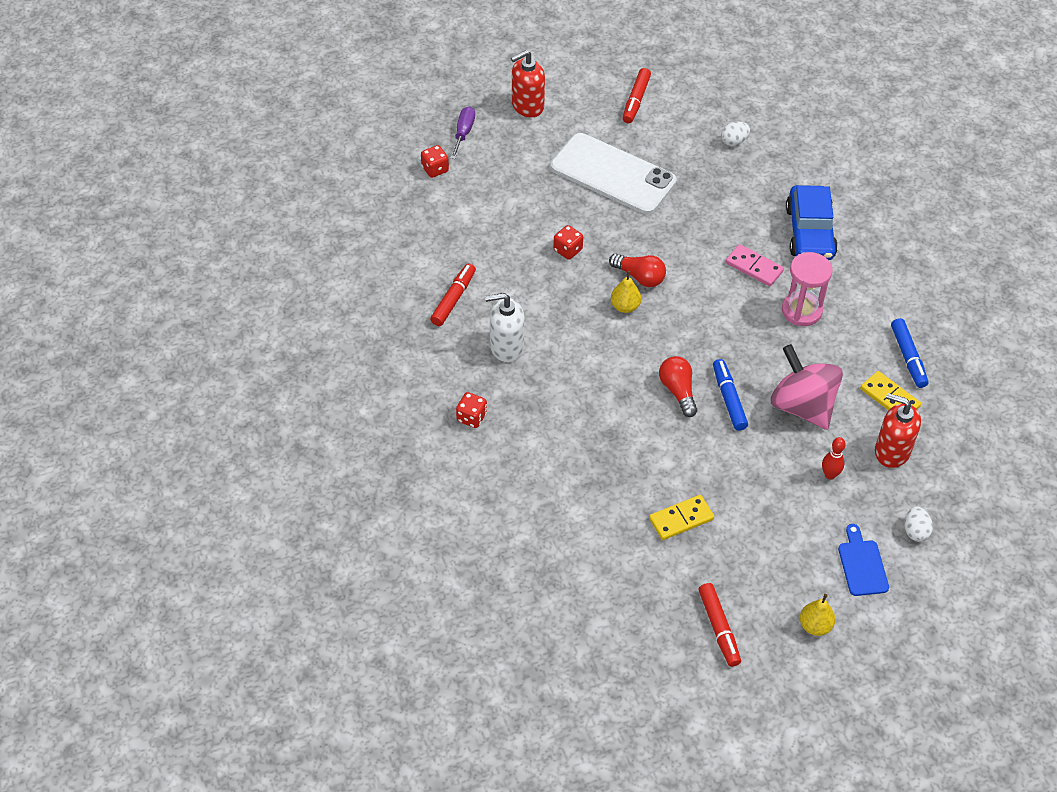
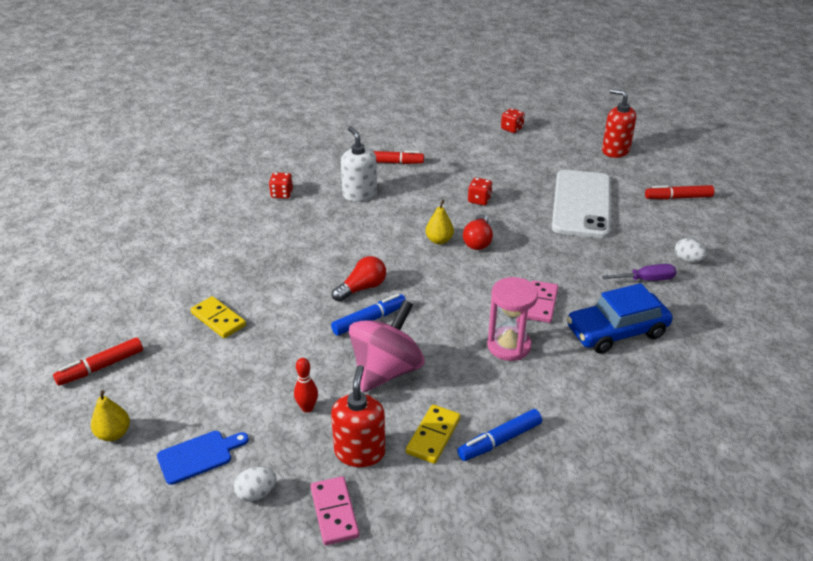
camera: 70 degrees right, 15 degrees down
purple screwdriver [450,106,475,159] -> purple screwdriver moved to [602,264,677,281]
none -> pink domino [311,476,359,545]

